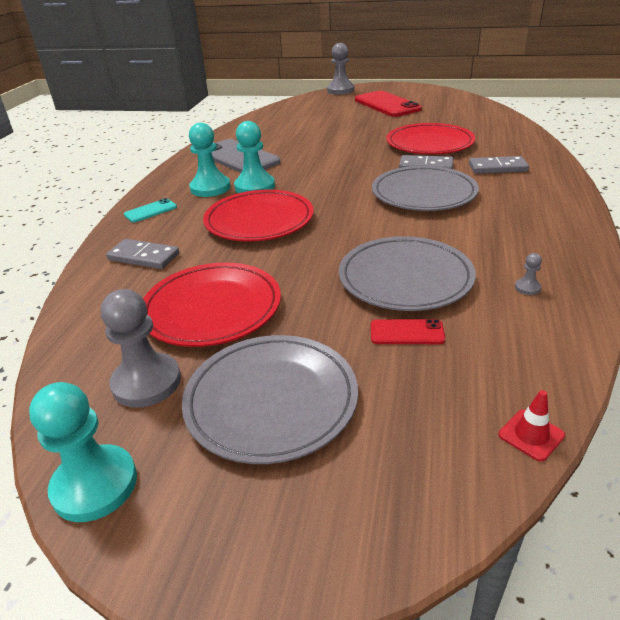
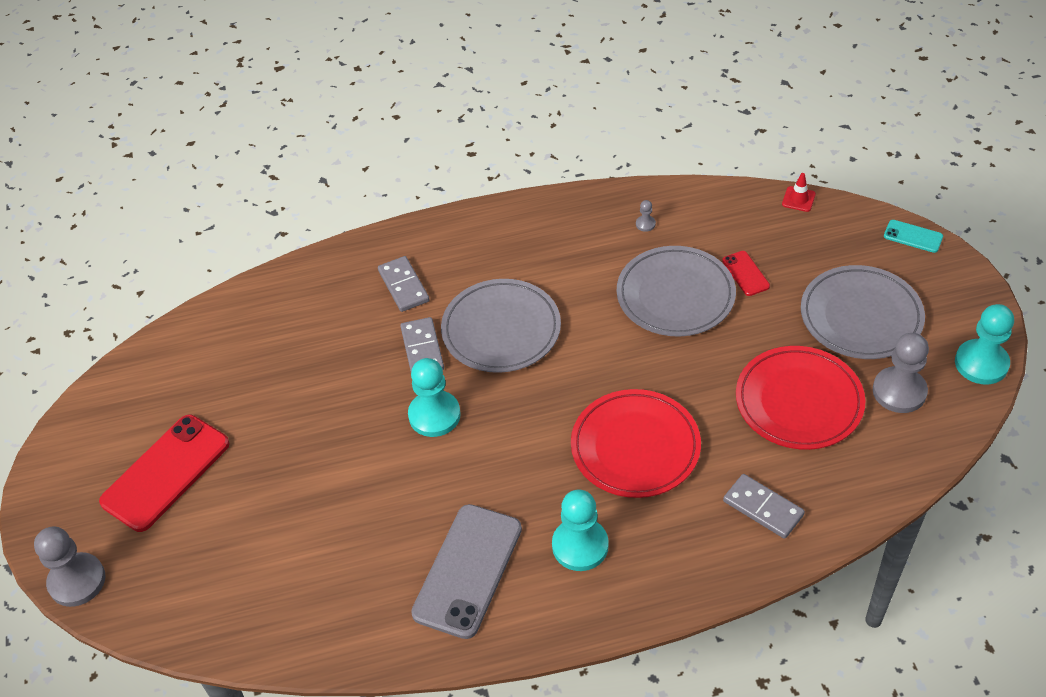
camera: 115 degrees left, 15 degrees up
grey domino [106,239,179,269] -> grey domino turned 45 degrees counterclockwise [723,474,805,539]
turquoise phone [124,198,177,223] -> turquoise phone moved to [884,220,943,253]
turquoise pawn [234,121,275,193] -> turquoise pawn moved to [408,358,461,437]
red plate [386,123,475,154] -> none

